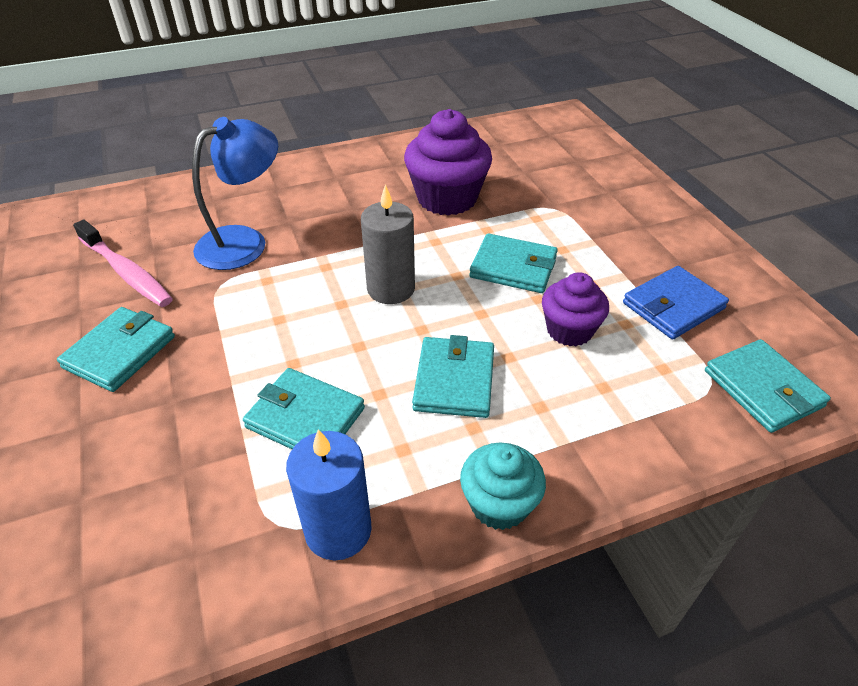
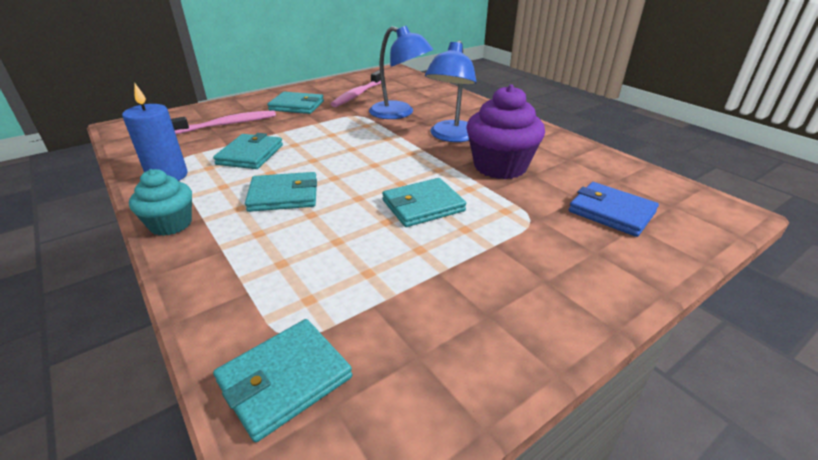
camera: 75 degrees right, 10 degrees down
grey candle [361,184,415,304] -> none
turquoise wallet [469,233,558,293] -> turquoise wallet turned 60 degrees clockwise [382,178,466,227]
purple cupcake [542,272,609,346] -> none
blue wallet [623,266,729,340] -> blue wallet moved to [569,182,659,237]
none -> pink toothbrush [171,110,276,134]
none -> blue lamp [425,40,477,142]

